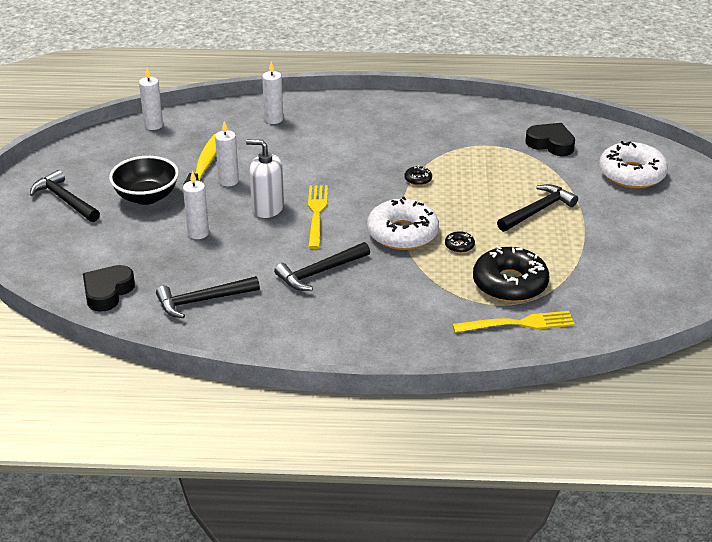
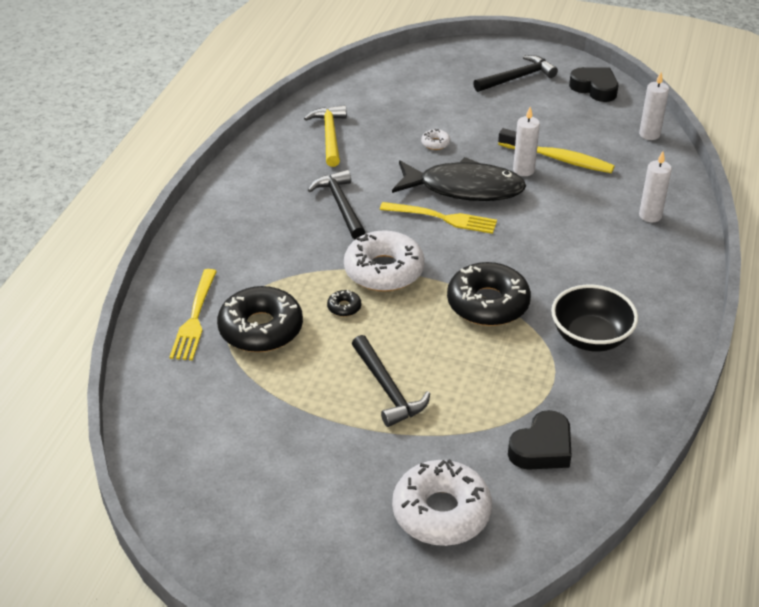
camera: 105 degrees right, 5 degrees up
black heart [83,265,135,312] -> black heart moved to [569,67,618,102]
black bowl [109,156,179,205] -> black bowl moved to [551,285,638,351]
black hammer [156,276,260,318] -> yellow hammer [304,105,347,167]
white candle [183,171,209,239] -> white donut [421,129,450,150]
white soap dispenser [246,140,284,218] -> black fish [392,157,526,201]
black donut [404,165,432,186] -> black donut [447,262,531,326], size x2.42

